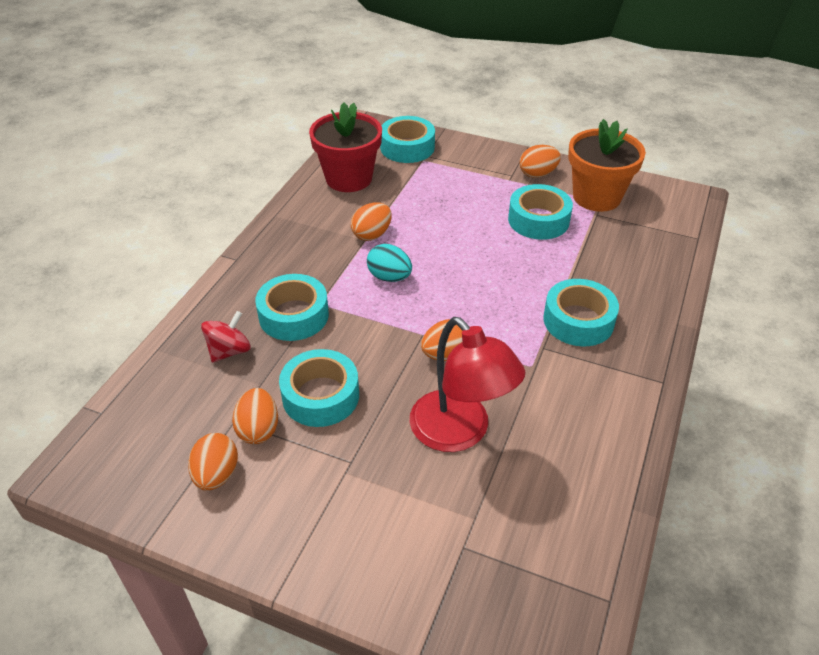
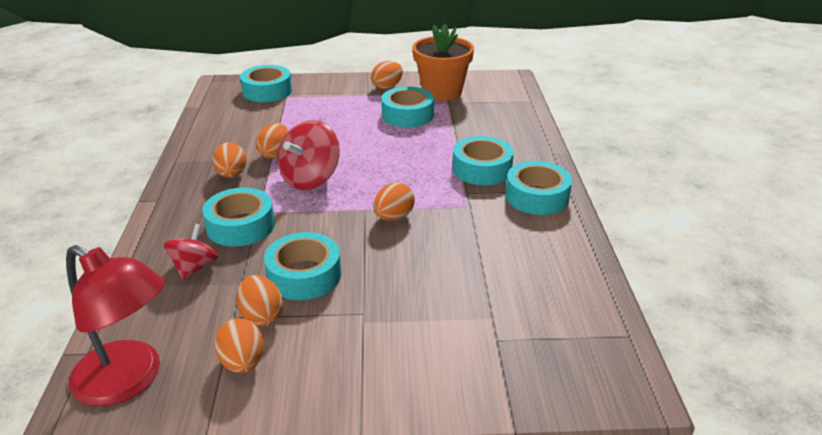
camera: 25 degrees left, 10 degrees down
red flower pot [309,102,382,192] -> none
turquoise egg [367,244,412,282] -> red spinning top [277,120,340,190]
red lamp [410,317,525,452] -> red lamp moved to [66,245,165,407]
none -> orange egg [212,142,247,178]
none -> turquoise tape [505,161,572,215]

